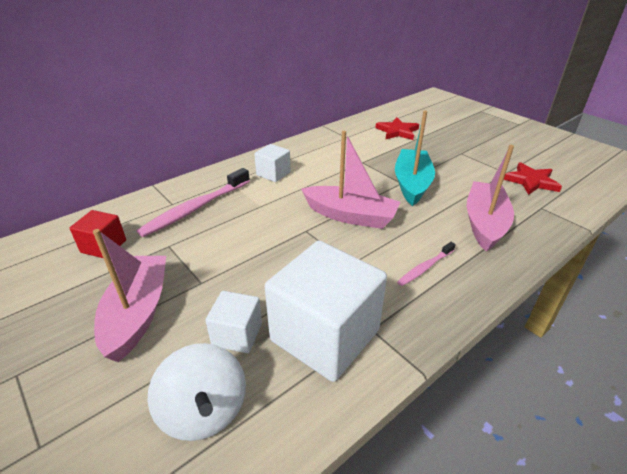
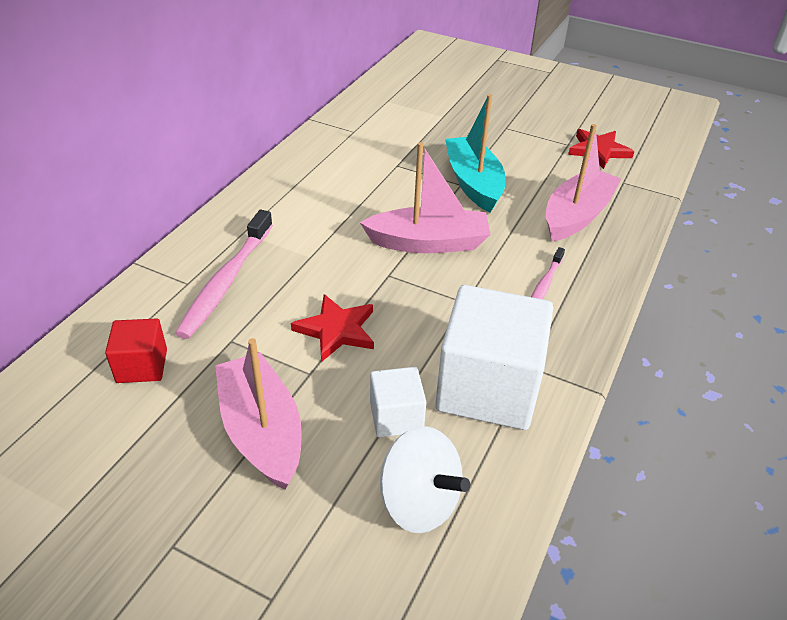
camera: 25 degrees left, 5 degrees up
white cube [254,144,291,182] -> none
red star [376,117,419,140] -> red star moved to [291,294,374,362]
pink boat [466,145,514,252] -> pink boat turned 45 degrees clockwise [546,124,621,241]

